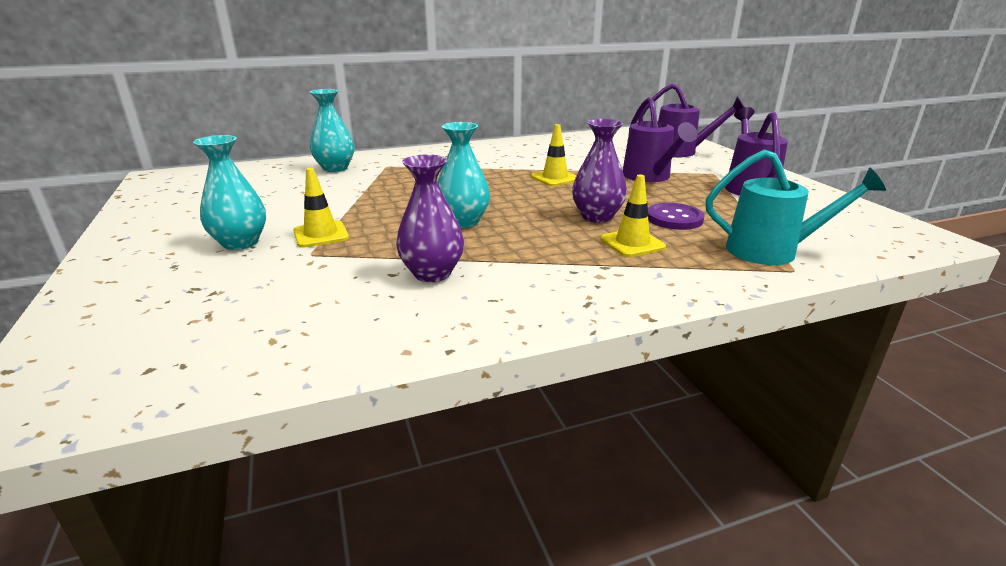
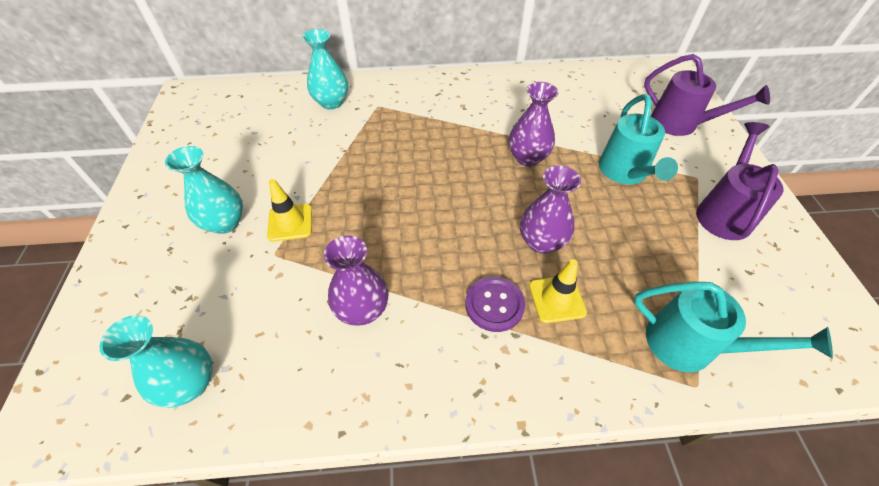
camera: 15 degrees right, 25 degrees up
turquoise vase [438,122,490,228] -> turquoise vase moved to [99,315,212,408]
yellow traffic cone [531,124,577,186] -> purple vase [509,82,558,167]
purple watering can [623,97,697,182] -> turquoise watering can [599,94,678,184]
purple button [648,203,705,230] -> purple button moved to [465,276,525,332]

